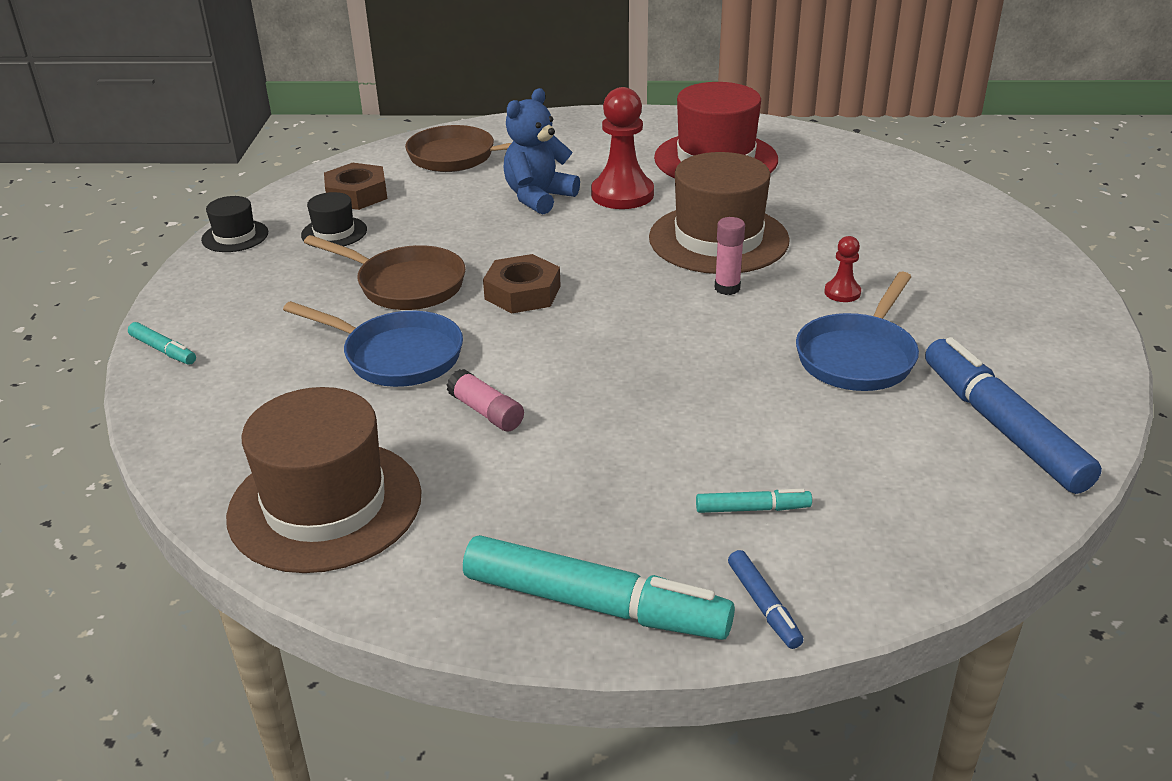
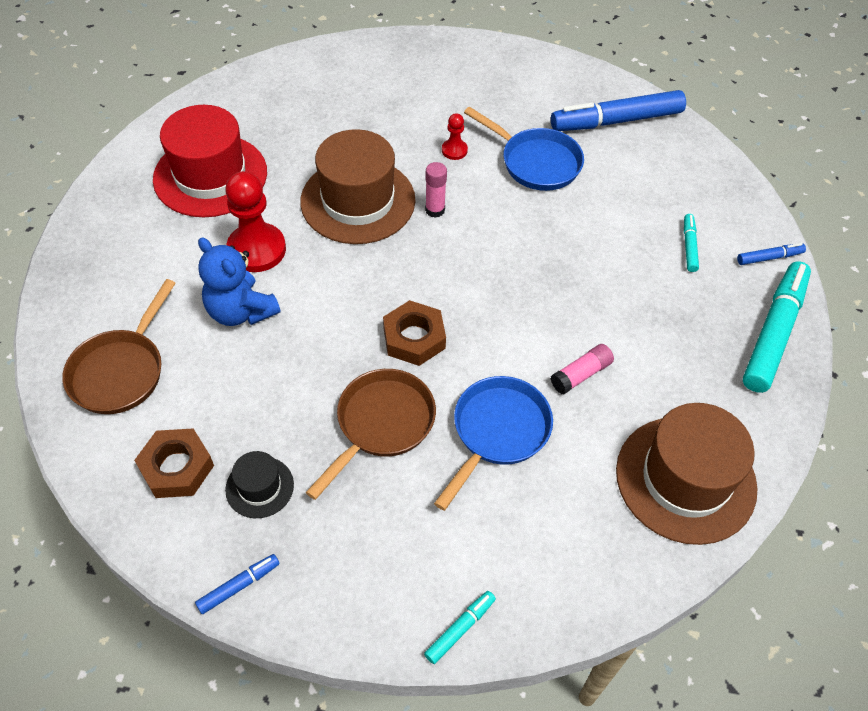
camera: 85 degrees left, 20 degrees up
black hat [201,196,268,252] -> blue marker [195,554,280,614]

